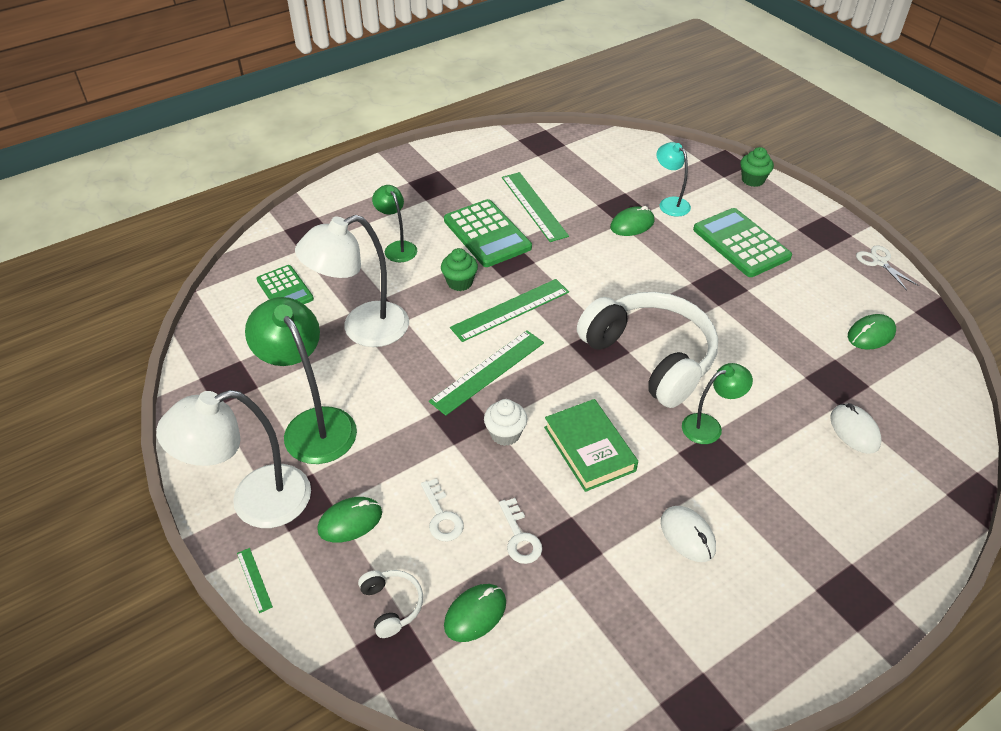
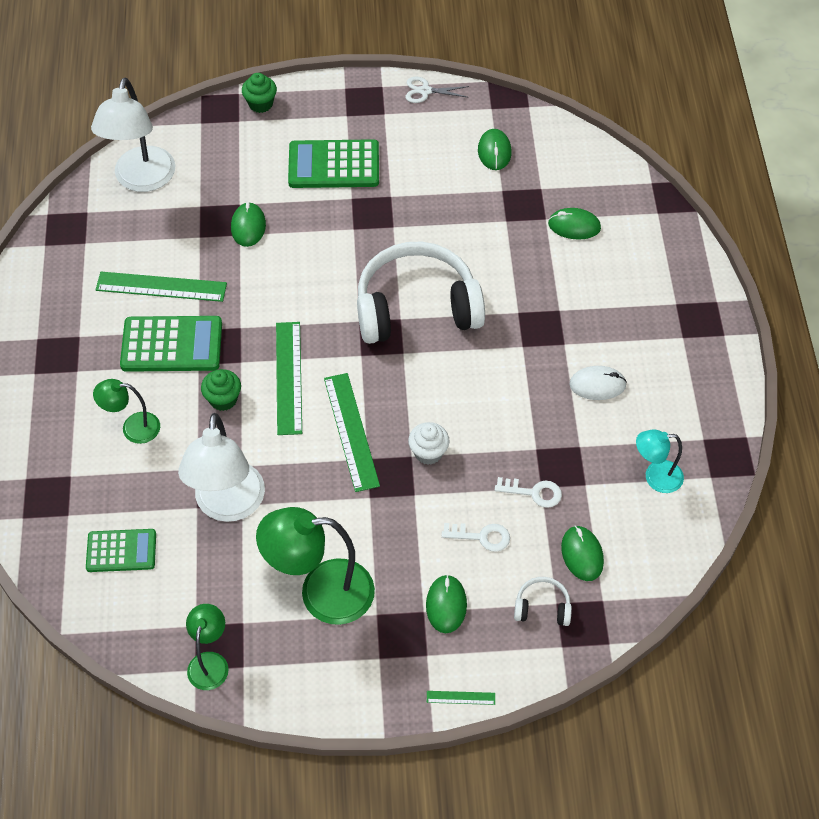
camera: 60 degrees left, 10 degrees up
white lamp [156,390,311,528] -> white lamp moved to [91,77,175,192]
green book [544,399,638,492] -> none
turquoise lamp [656,142,691,217] -> turquoise lamp moved to [636,430,684,493]
green lamp [682,363,753,444] -> green lamp moved to [186,604,229,690]
white mouse [830,403,882,454] -> green mouse [548,208,601,240]

